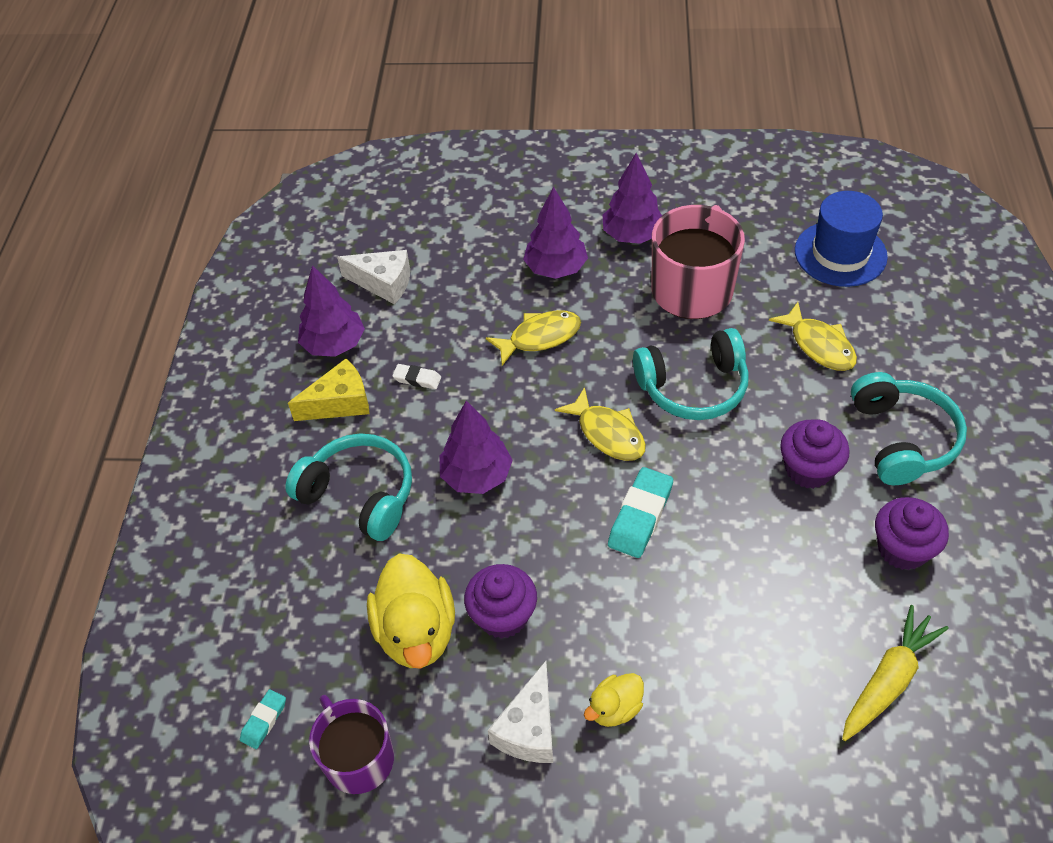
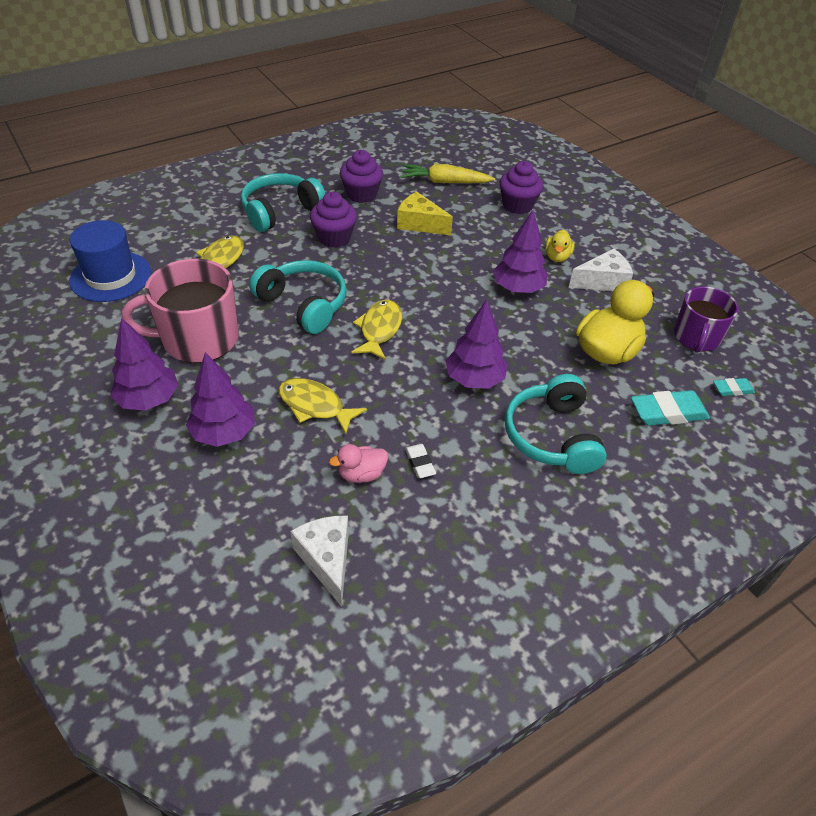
camera: 130 degrees left, 5 degrees down
yellow cheese [288,359,370,421] -> yellow cheese moved to [397,192,453,235]
purple tree [298,265,365,357] -> purple tree moved to [493,210,548,293]
purple cupcake [464,564,537,639] -> purple cupcake moved to [500,161,543,214]
yellow duck [584,673,644,727] -> yellow duck turned 90 degrees clockwise [545,230,575,262]
turquoise eraser [608,467,673,558] -> turquoise eraser moved to [631,390,710,426]
none -> pink duck [329,444,388,483]

